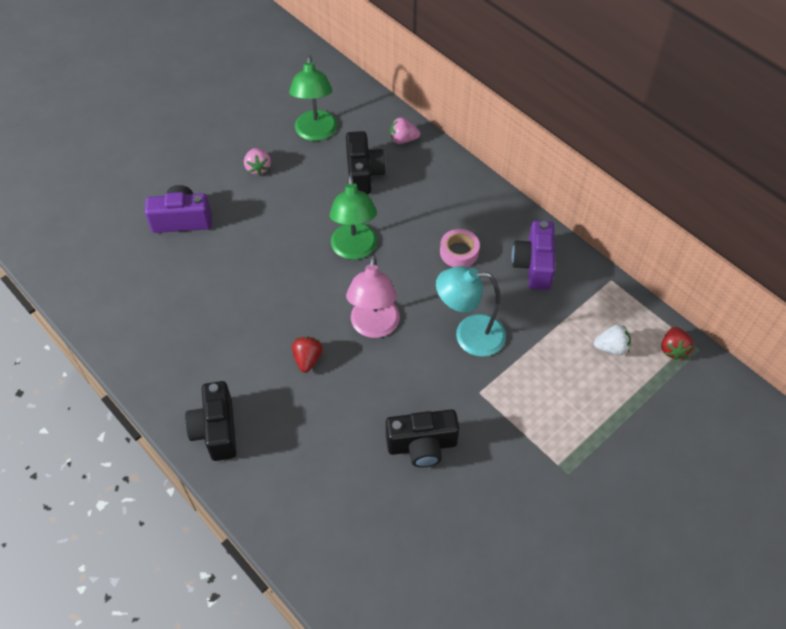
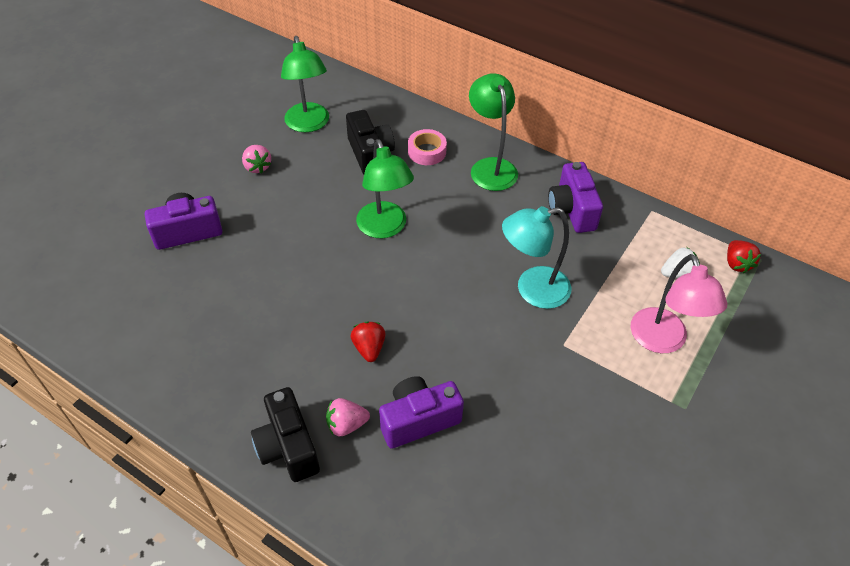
camera: 15 degrees left, 5 degrees down
pink lamp [346,254,400,338] -> pink lamp moved to [630,254,728,353]
black camera [386,409,459,467] -> none
pink strawberry [390,117,421,144] -> pink strawberry moved to [326,398,370,436]
pink tape [440,229,480,267] -> pink tape moved to [408,129,447,165]
none -> purple camera [379,376,464,449]
none -> green lamp [469,73,518,191]

